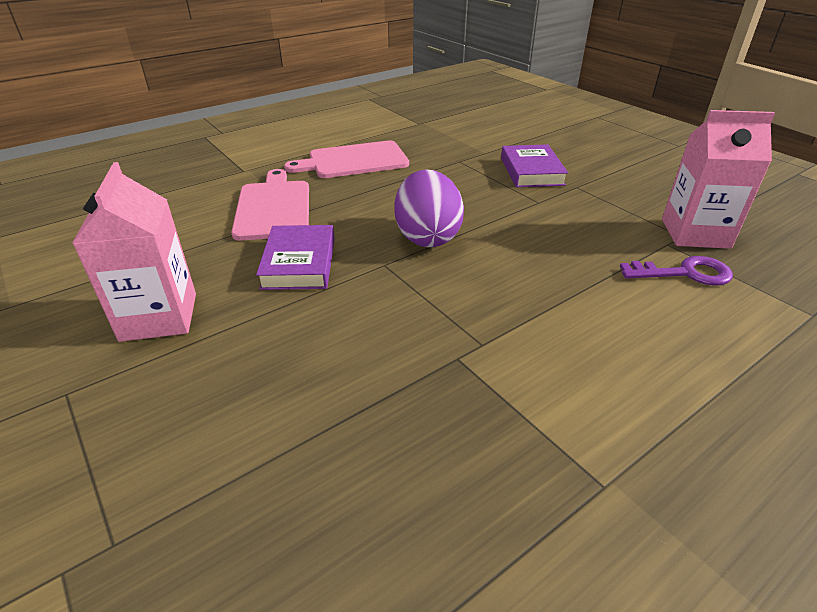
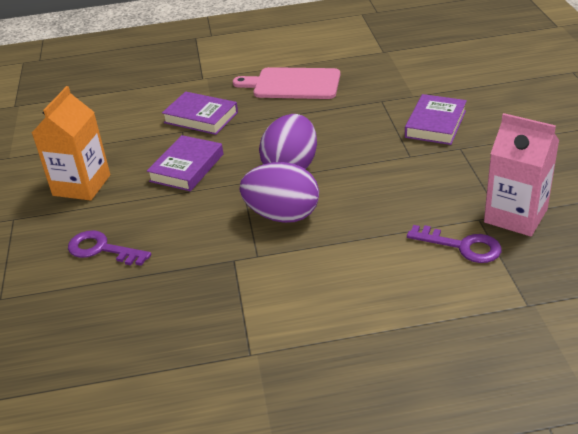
camera: 30 degrees right, 0 degrees up
pink carton [72,162,196,342] -> orange carton [32,86,110,201]
pink cutting board [231,169,309,241] -> purple book [162,91,238,135]
none -> purple key [68,230,151,266]
none -> purple egg [240,162,319,223]

